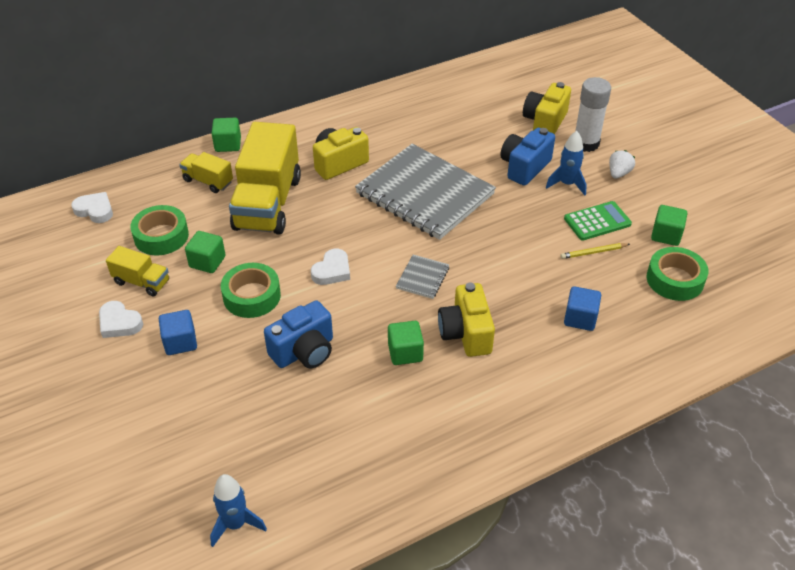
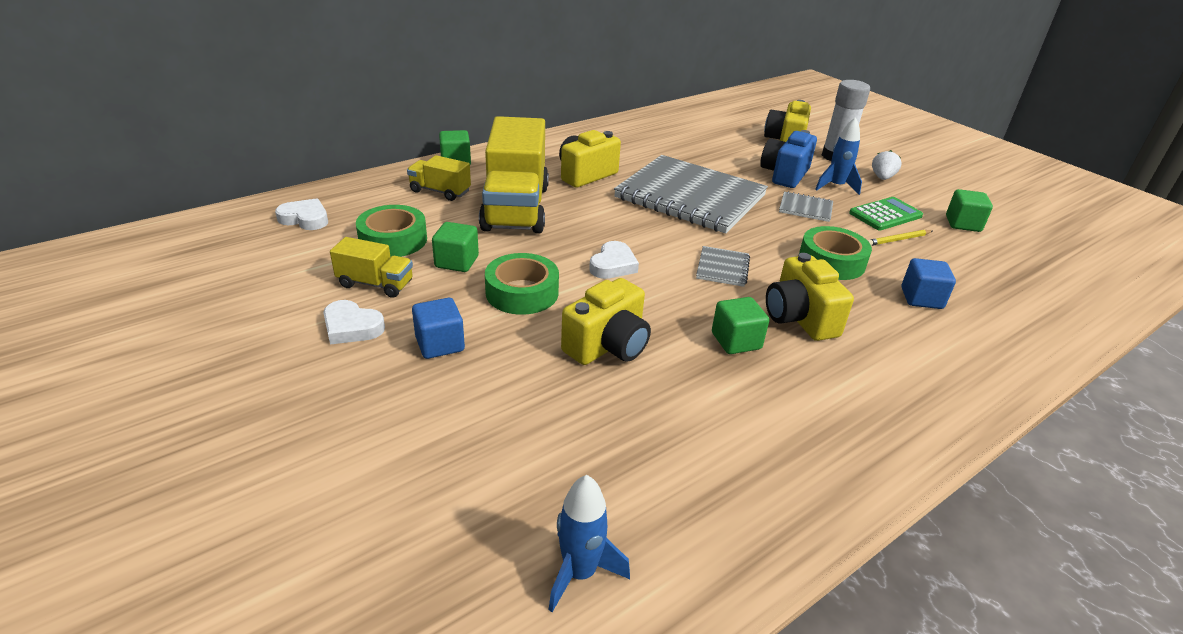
camera: 10 degrees left, 10 degrees down
blue camera [264,300,333,368] -> yellow camera [561,278,651,365]
green tape [647,247,708,301] -> green tape moved to [799,226,872,280]
none -> grey notebook [779,191,833,222]

